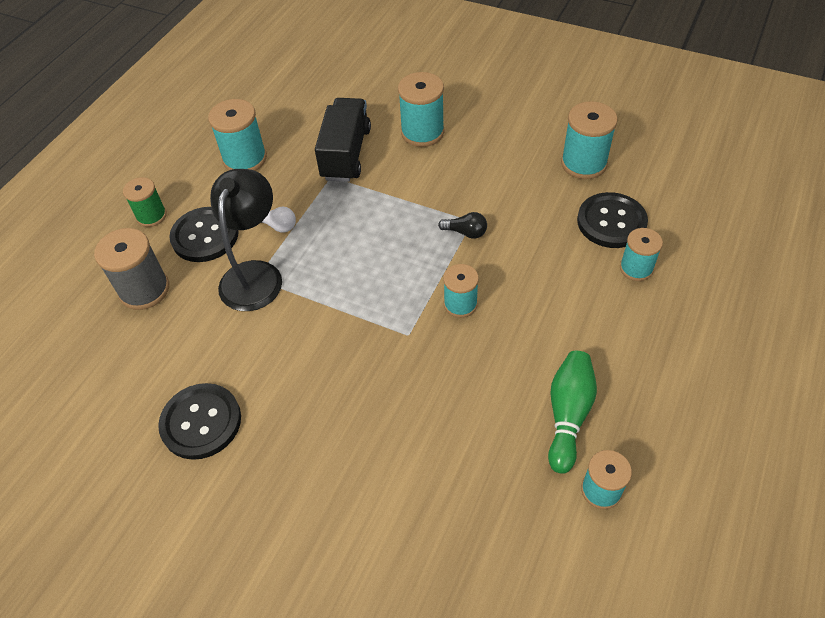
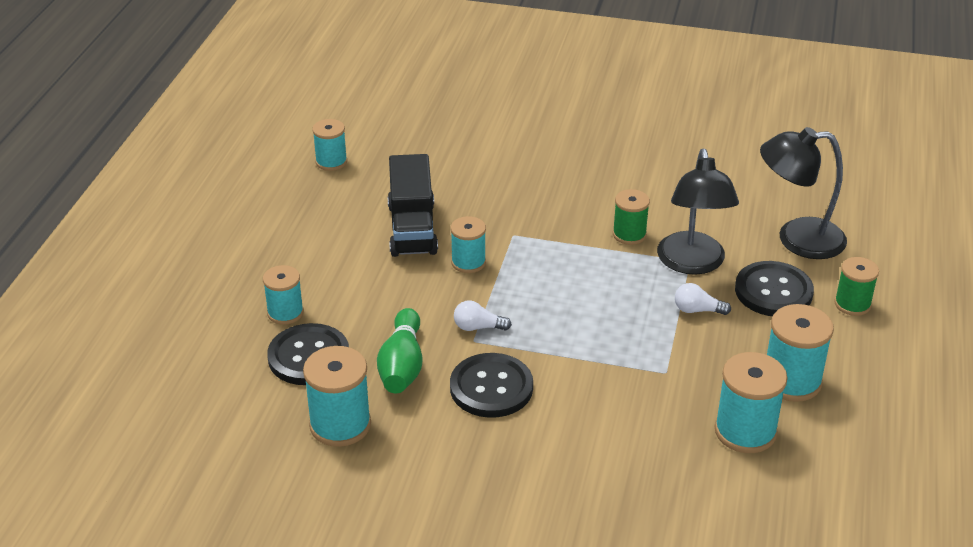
camera: 165 degrees right, 15 degrees down
grey spool [94,228,169,310] -> black lamp [760,127,847,259]
black button [158,383,241,460] -> black button moved to [450,353,533,418]
black truck [315,98,371,182] -> black truck moved to [388,154,438,257]
turquoise spool [398,72,444,147] -> turquoise spool moved to [715,352,788,453]
black light bulb [438,212,487,239] -> white light bulb [454,300,512,331]
green bowling pin [548,351,597,474] -> green bowling pin moved to [377,308,422,393]
none -> green spool [613,189,650,245]

